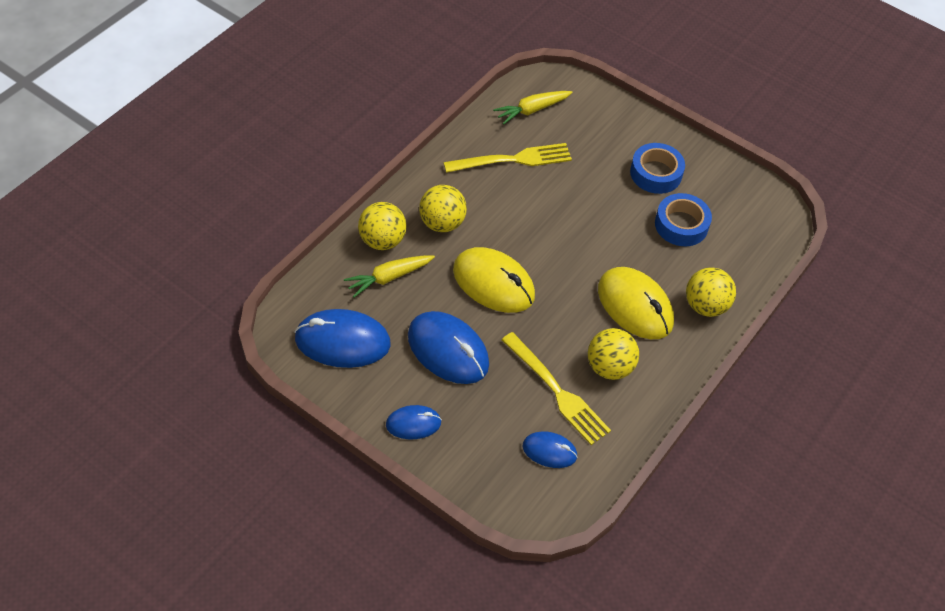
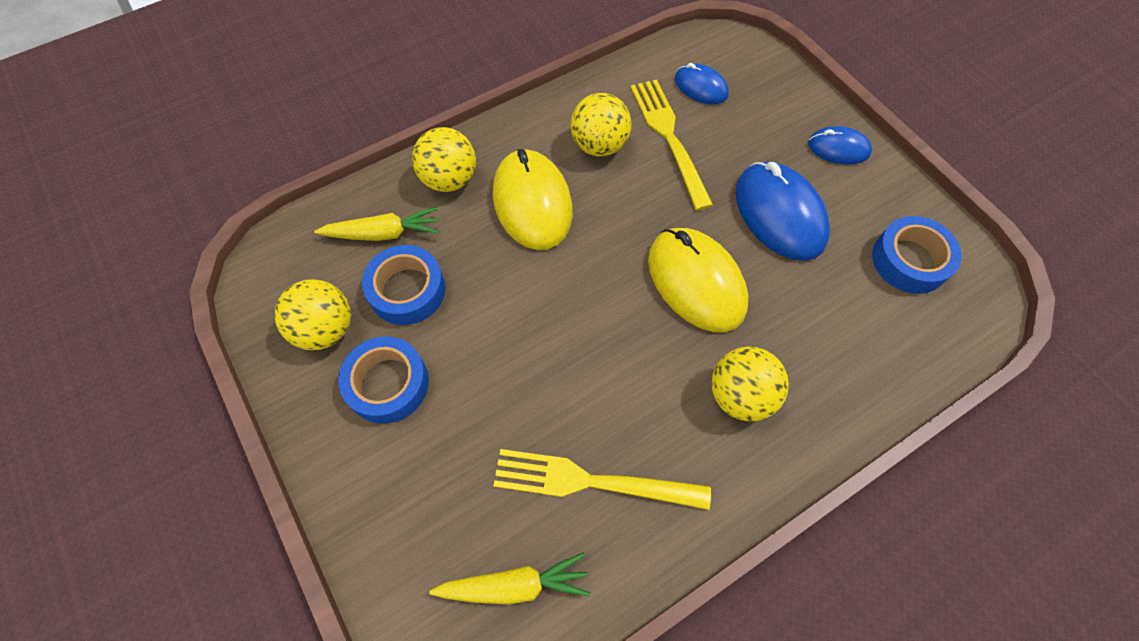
camera: 155 degrees left, 10 degrees up
blue mouse [294,309,391,368] -> blue tape [872,216,962,294]
yellow carrot [344,255,435,297] -> yellow carrot moved to [314,207,440,241]
yellow ball [358,202,407,250] -> yellow ball moved to [275,279,351,350]

